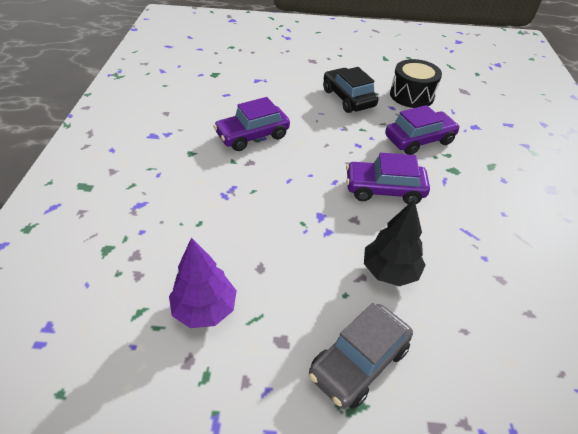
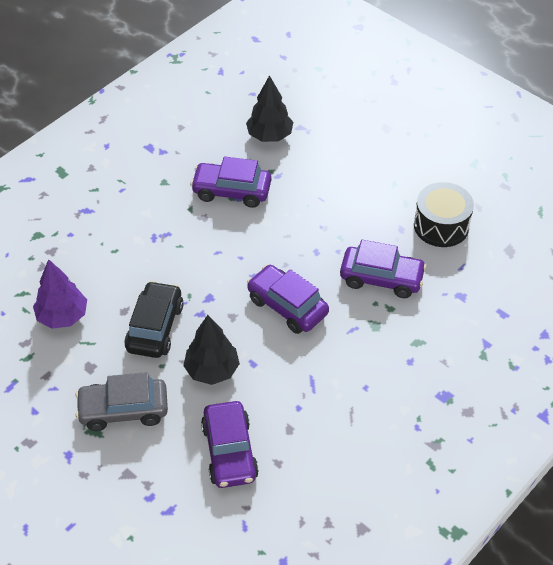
camera: 40 degrees right, 5 degrees up
black car [323,67,379,113] -> black car moved to [124,281,184,358]
none -> purple car [201,401,259,488]
none -> black tree [246,75,293,142]

